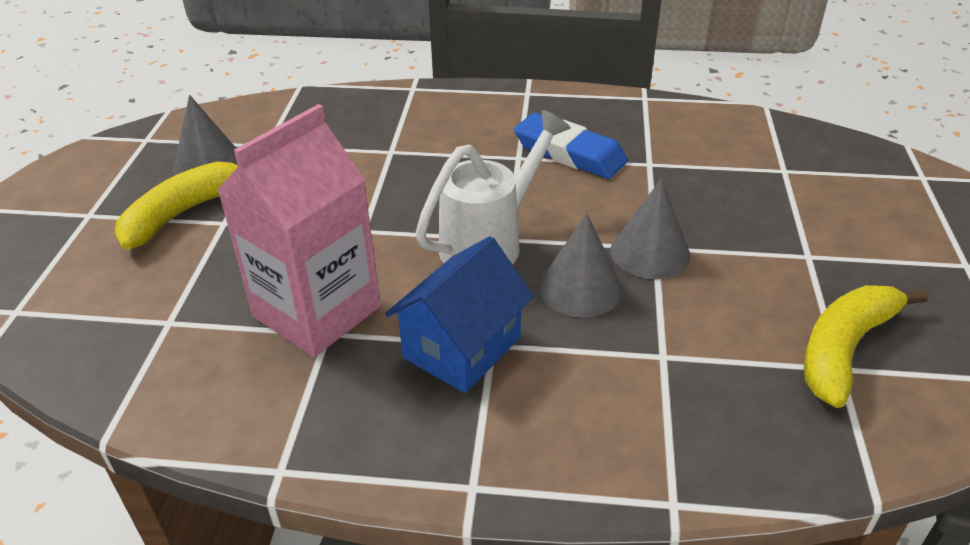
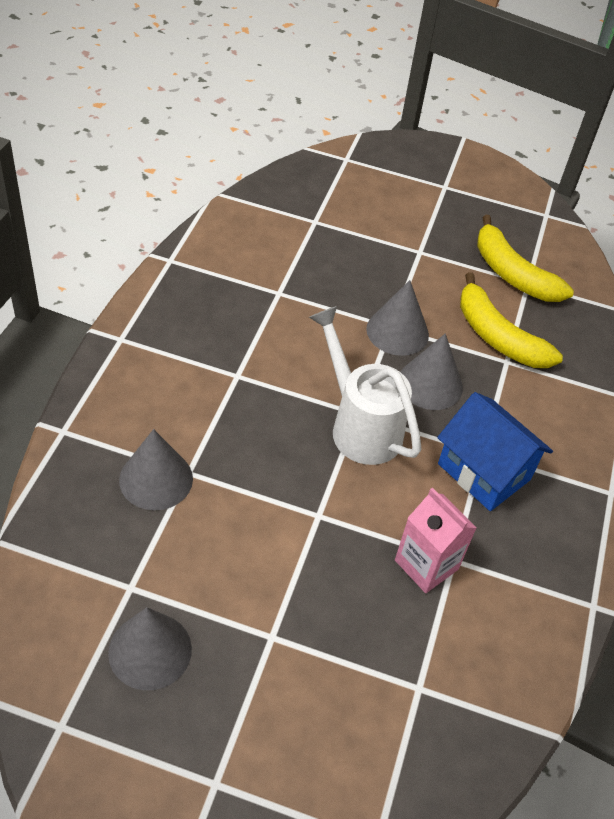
camera: 85 degrees left, 10 degrees up
yellow banana [115,162,238,250] -> yellow banana moved to [460,272,563,368]
pink carton [217,104,381,357] -> pink carton [395,488,477,593], size x0.57
blue eraser [514,113,628,179] -> none
none -> grey cone [119,429,193,510]

